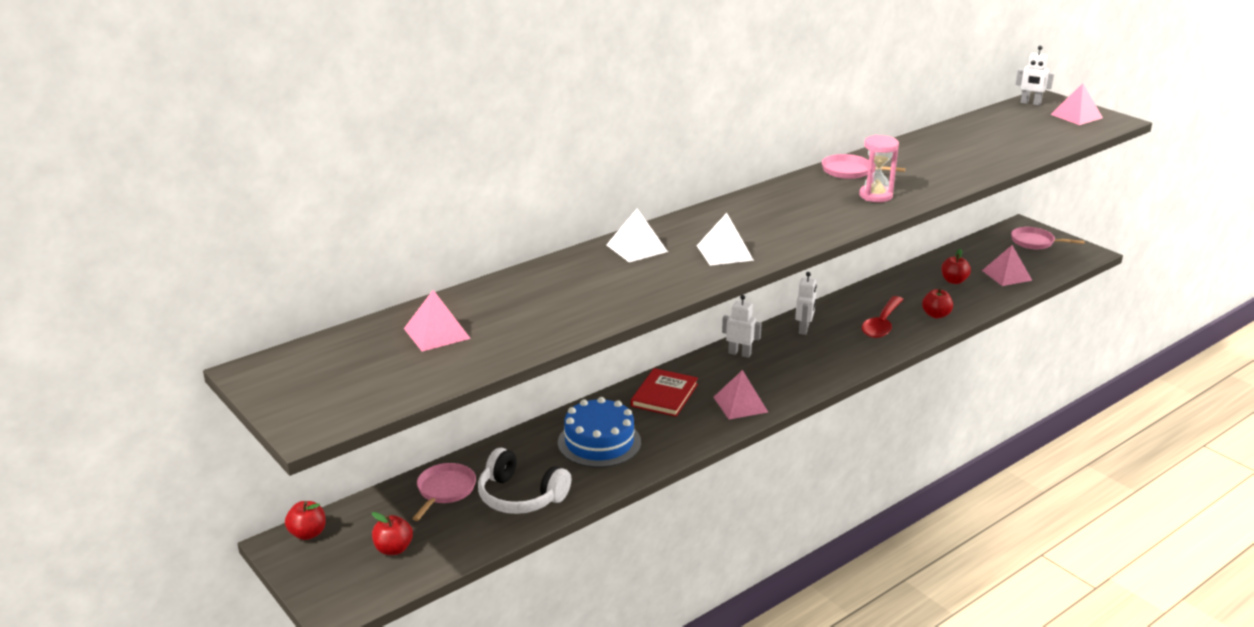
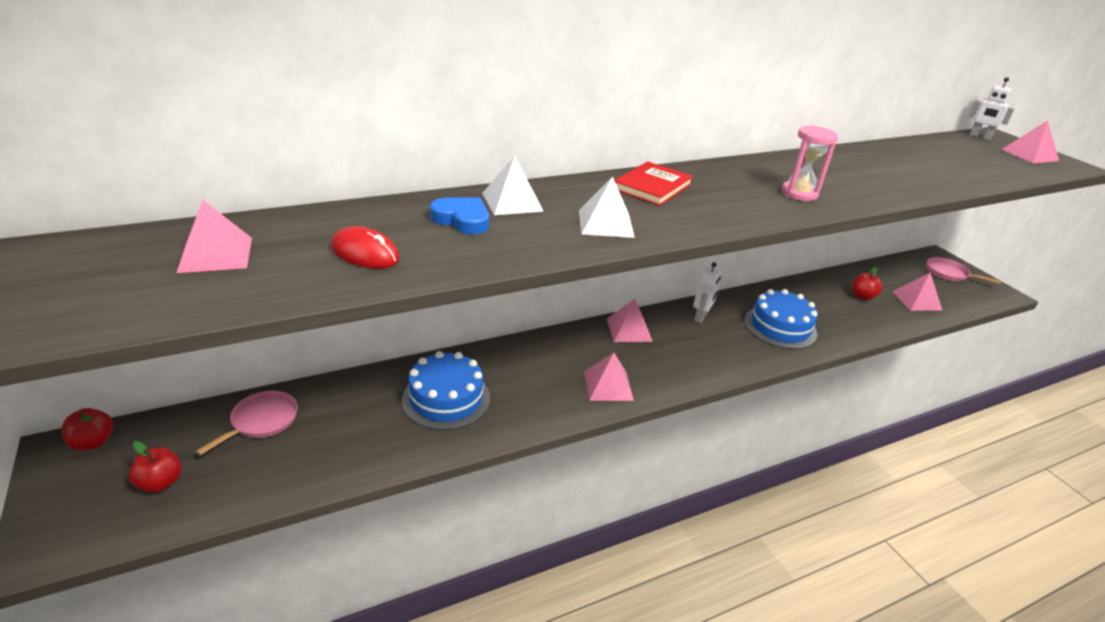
camera: 10 degrees right, 5 degrees up
white headphones [478,448,571,514] -> none
red book [631,368,698,417] -> red book moved to [614,161,693,206]
white robot [722,295,762,358] -> pink pyramid [607,299,653,342]
pink pan [822,154,905,179] -> none
red spoon [862,296,904,338] -> blue cake [744,289,818,349]
red apple [922,288,953,318] -> none
none -> red mouse [331,226,400,269]
none -> blue heart [430,197,489,235]

